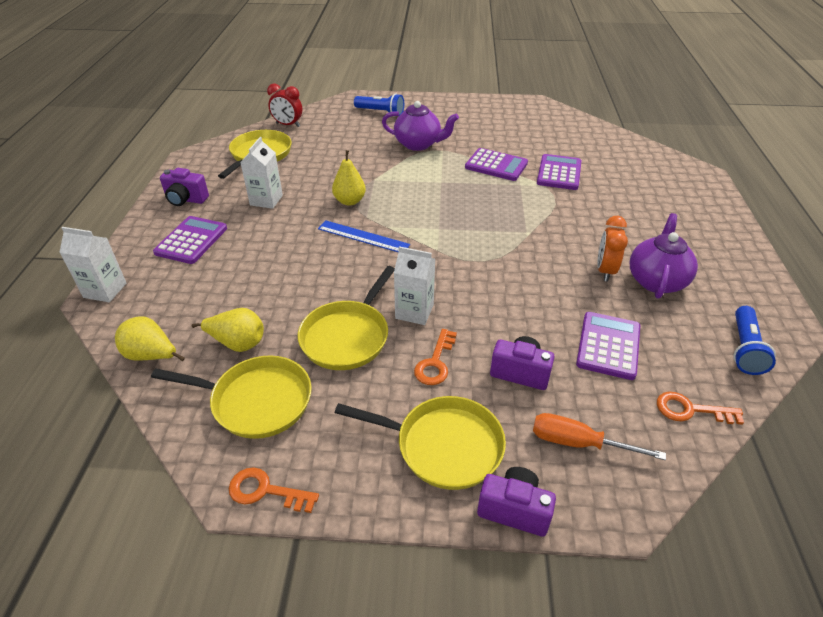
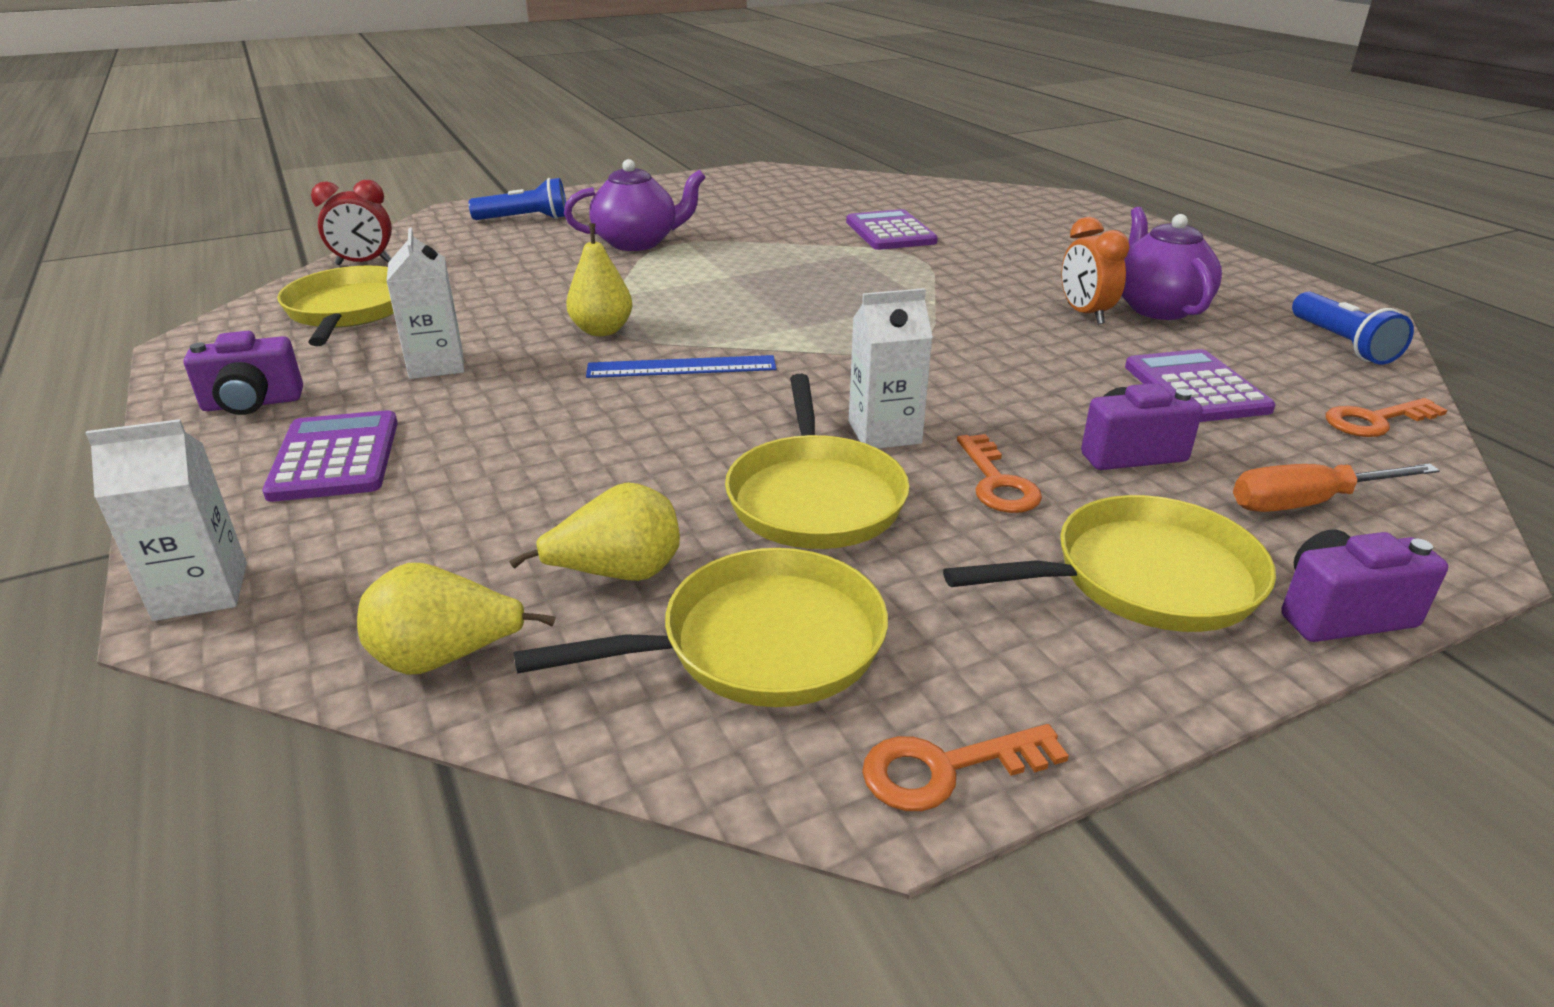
camera: 30 degrees left, 10 degrees down
purple calculator [465,148,528,181] -> none

